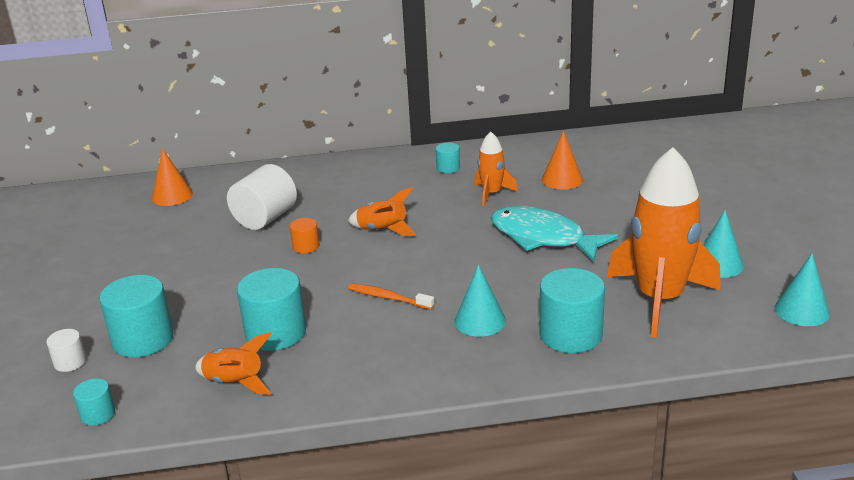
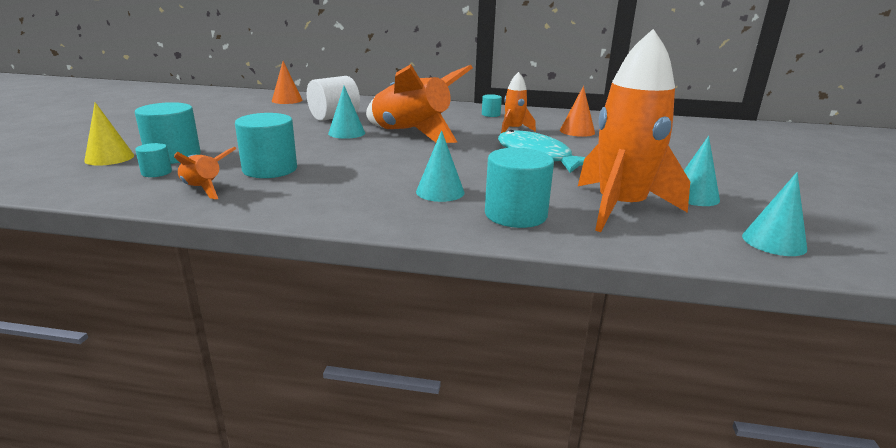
camera: 15 degrees right, 5 degrees down
white cylinder [47,329,86,372] -> yellow cone [84,102,134,166]
turquoise cylinder [73,378,115,426] -> turquoise cylinder moved to [135,143,172,177]
orange cylinder [290,218,320,253] -> turquoise cone [328,86,365,139]
orange rocket [348,187,416,236] -> orange rocket [366,64,473,143], size x2.03
orange toothbrush [348,283,434,309] -> none

